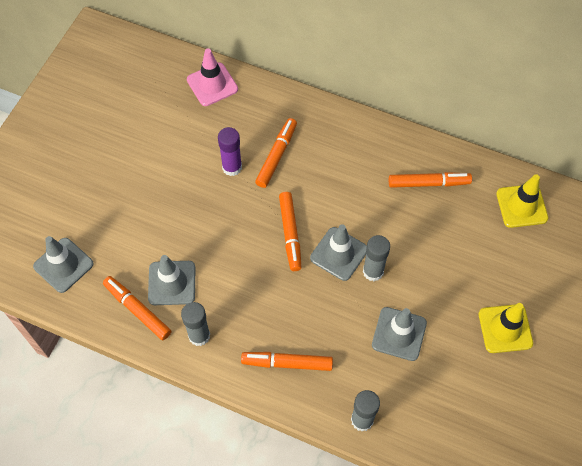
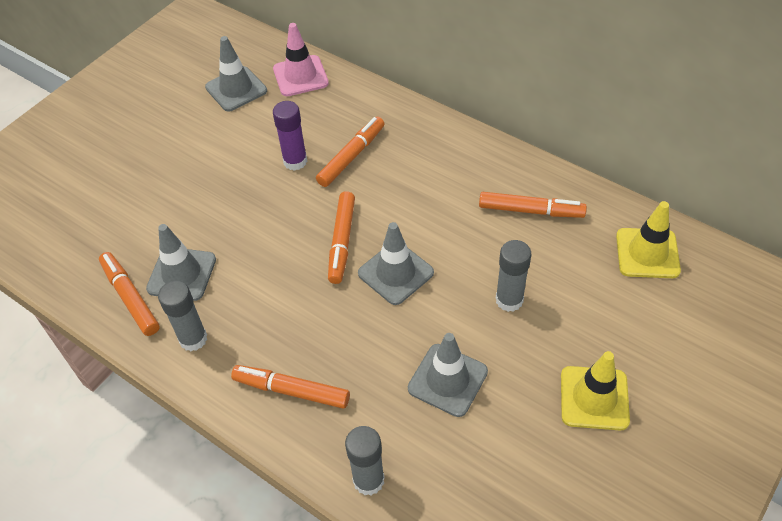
camera: 15 degrees right, 10 degrees down
grey traffic cone [33,236,93,293] -> grey traffic cone moved to [205,36,267,112]
grey glue stick [363,235,390,281] -> grey glue stick moved to [496,240,531,312]

